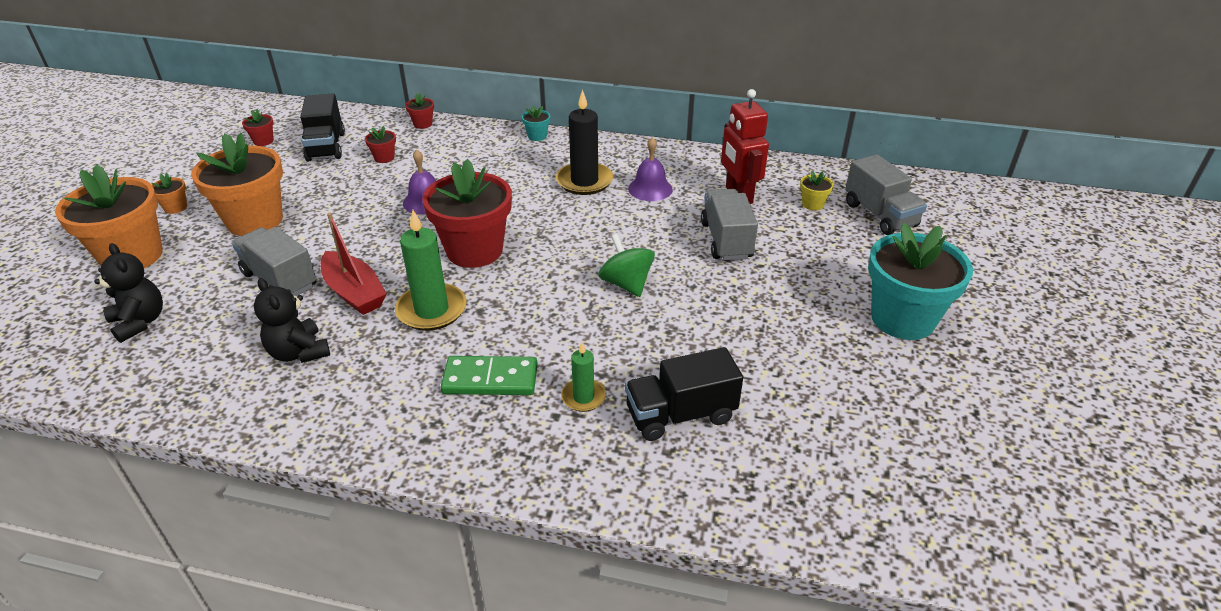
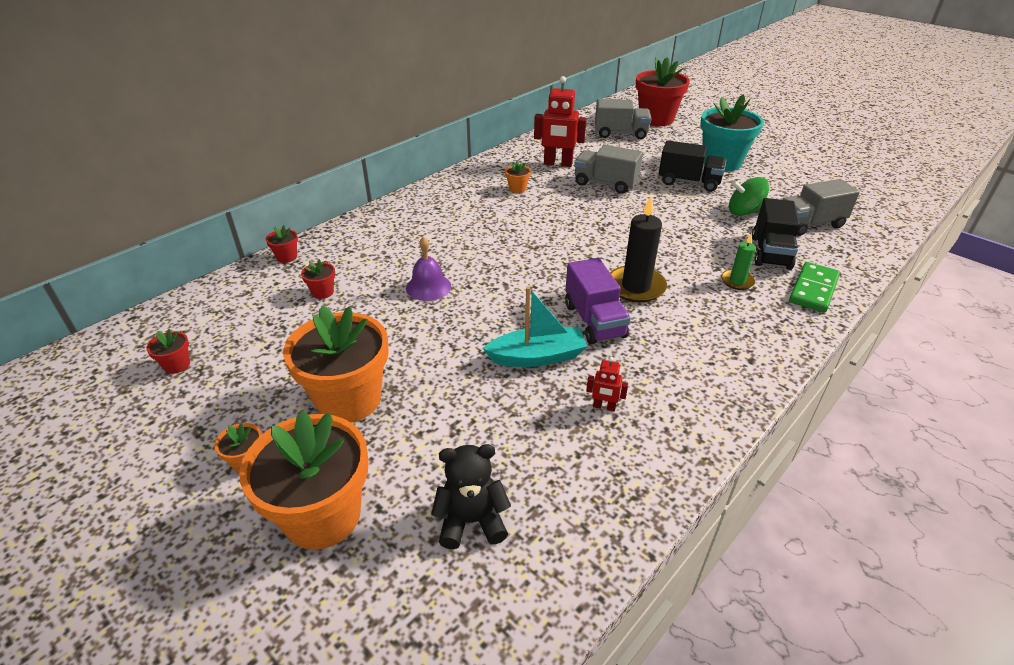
camera: 60 degrees left, 0 degrees up
grey truck [232,227,316,296] -> grey truck moved to [781,179,860,236]
black teddy bear [254,278,330,363] -> red robot [586,357,628,411]
black truck [300,93,345,161] -> black truck moved to [659,140,726,192]
red boat [321,213,387,315] -> turquoise boat [483,286,587,367]
green candle [395,210,467,331] -> purple truck [565,258,631,344]
red flower pot [422,159,512,268] -> red flower pot moved to [636,57,690,126]
green domino [441,356,538,395] -> green domino moved to [789,262,840,313]
turquoise flower pot [522,106,550,141] -> none
black candle [556,89,613,195] -> black candle moved to [610,197,667,303]
green spinning top [598,234,655,297] -> green spinning top moved to [729,177,769,216]
purple bell [628,137,673,201] -> orange flower pot [505,161,531,193]
yellow flower pot [800,171,834,211] -> none

